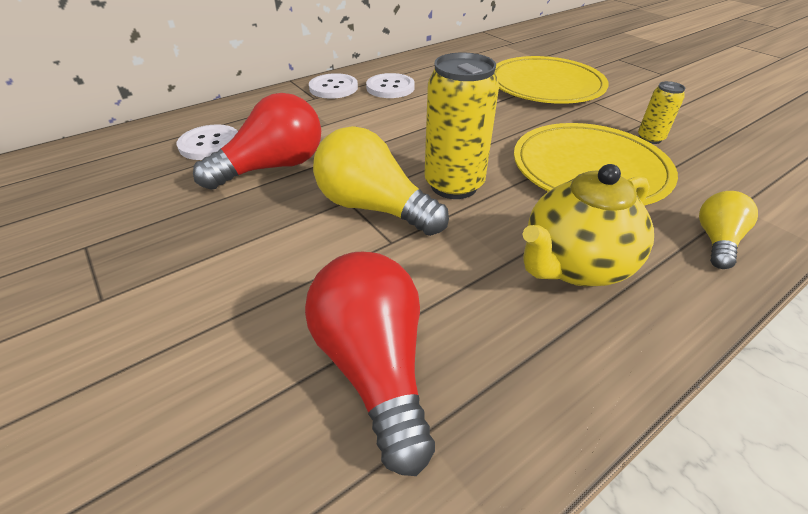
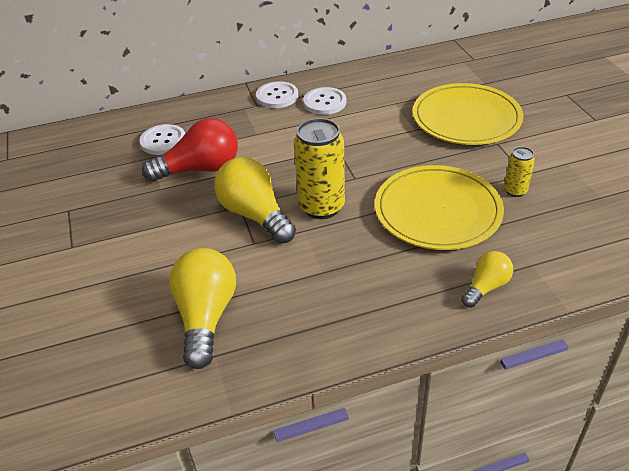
camera: 20 degrees right, 0 degrees up
red light bulb [305,252,435,476] -> yellow light bulb [169,248,236,369]
yellow teapot [522,164,654,287] -> none

